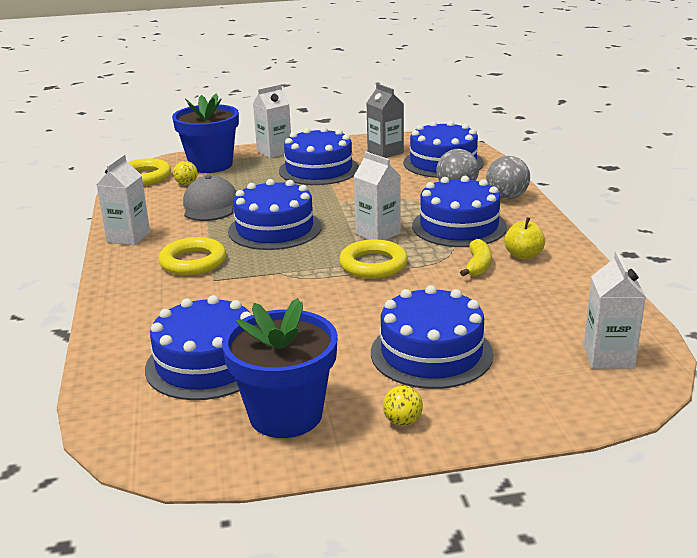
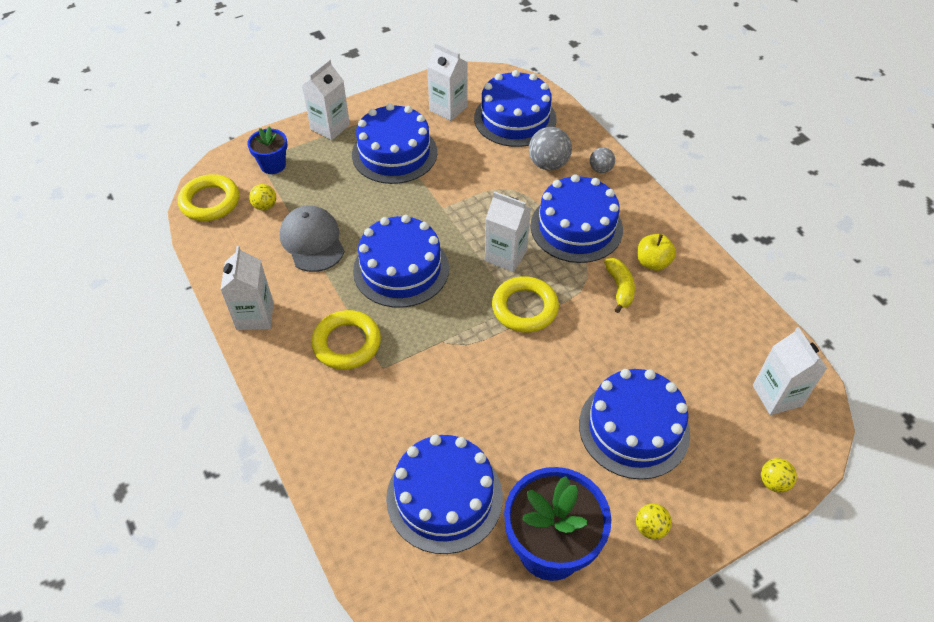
camera: 20 degrees left, 25 degrees up
blue flower pot [172,93,239,173] -> blue flower pot [247,126,287,174], size x0.54
grey carton [367,83,404,158] -> white carton [427,43,468,121]
grey ball [486,156,530,199] -> grey ball [590,147,615,173], size x0.59
none -> yellow ball [761,458,797,493]

